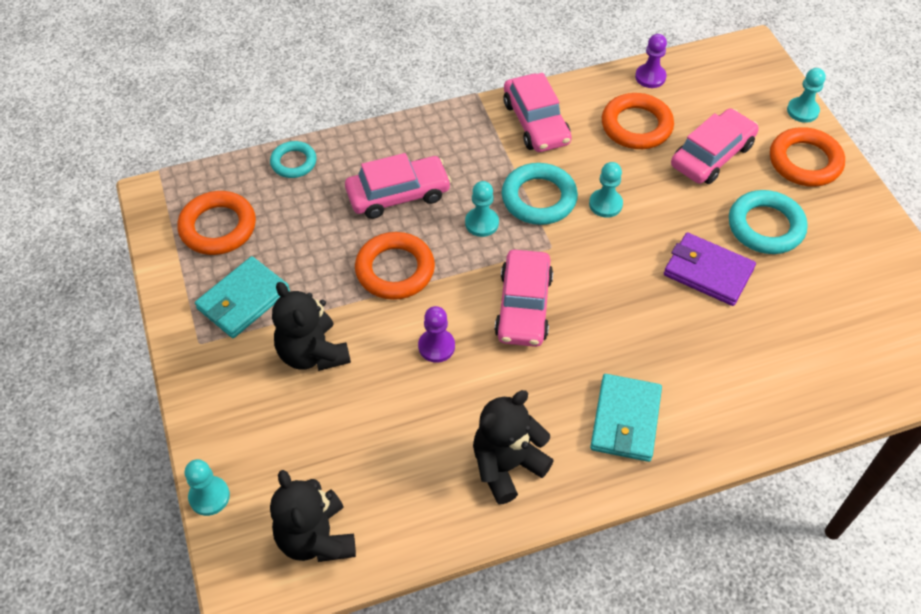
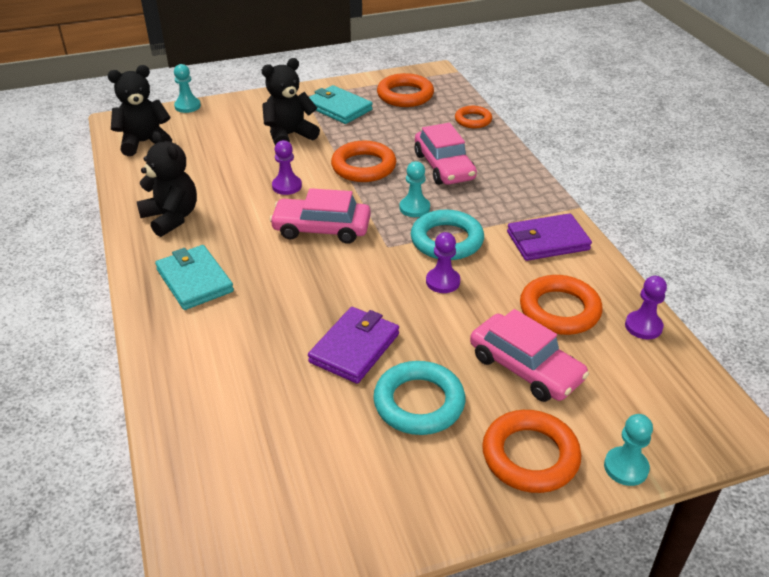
camera: 90 degrees right, 15 degrees down
turquoise ring [270,141,317,178] -> orange ring [455,106,492,128]
pink car [503,73,572,152] -> purple wallet [507,213,592,261]
turquoise pawn [589,162,623,218] -> purple pawn [426,232,460,293]
turquoise wallet [590,374,662,462] -> turquoise wallet turned 45 degrees clockwise [155,245,234,310]

